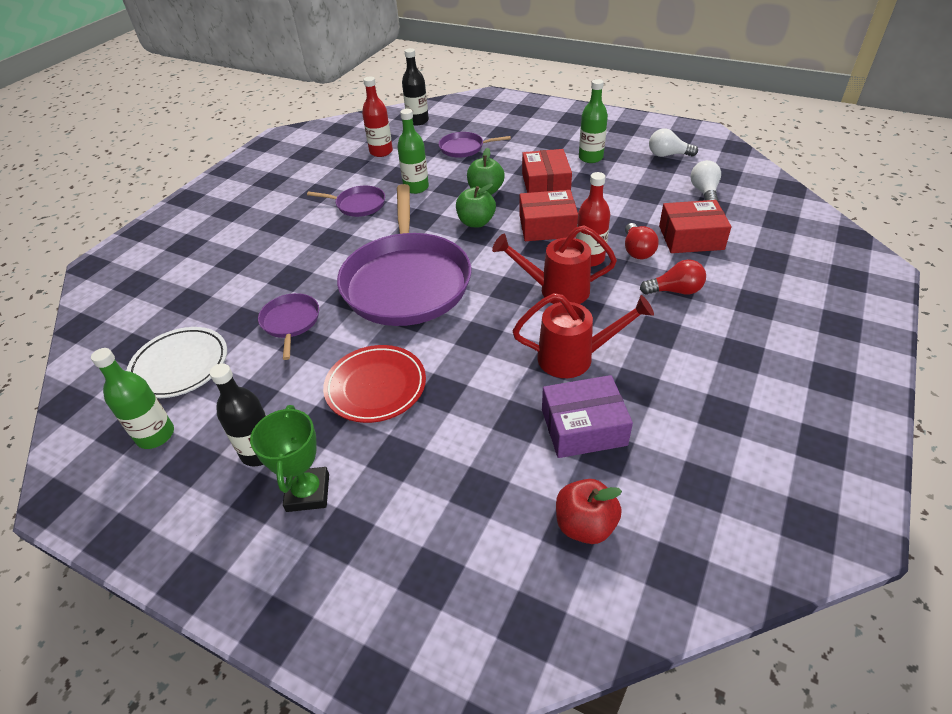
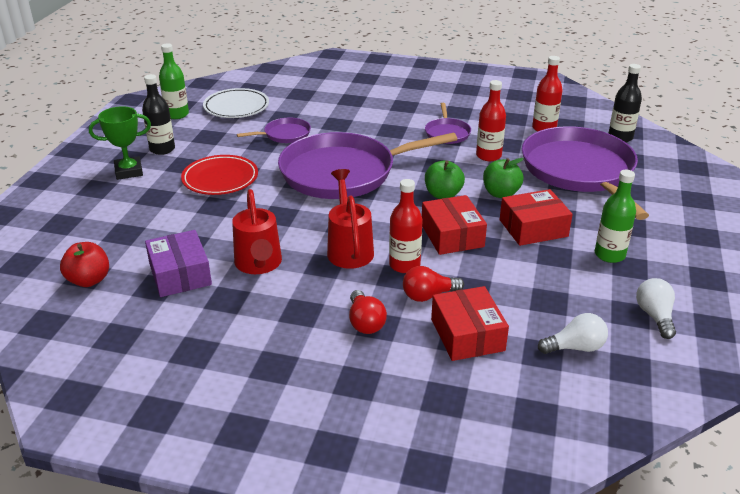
camera: 75 degrees right, 10 degrees down
green bottle [397,109,429,194] -> red bottle [476,80,506,161]
purple pan [439,132,511,158] -> purple pan [522,126,649,220], size x2.27

